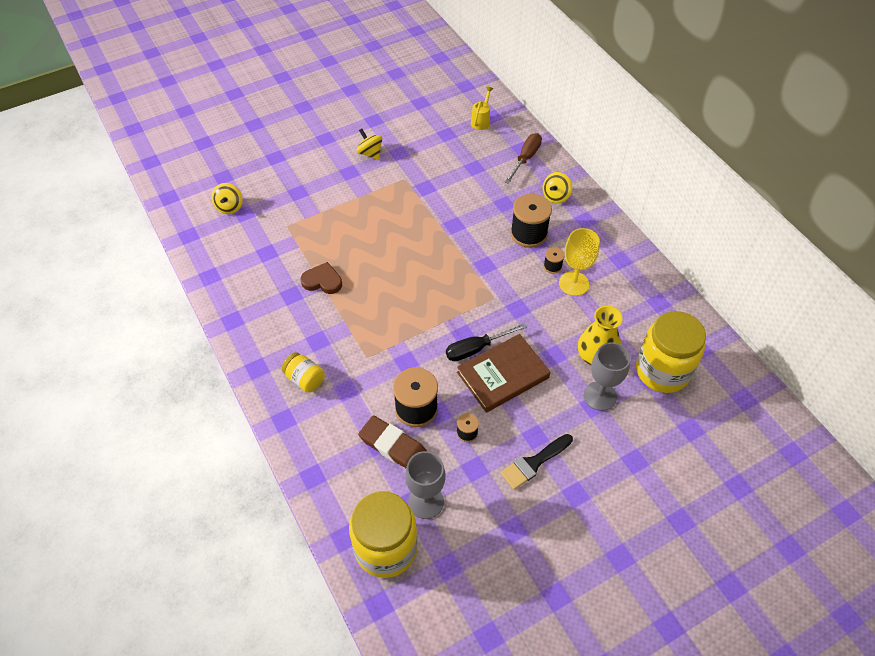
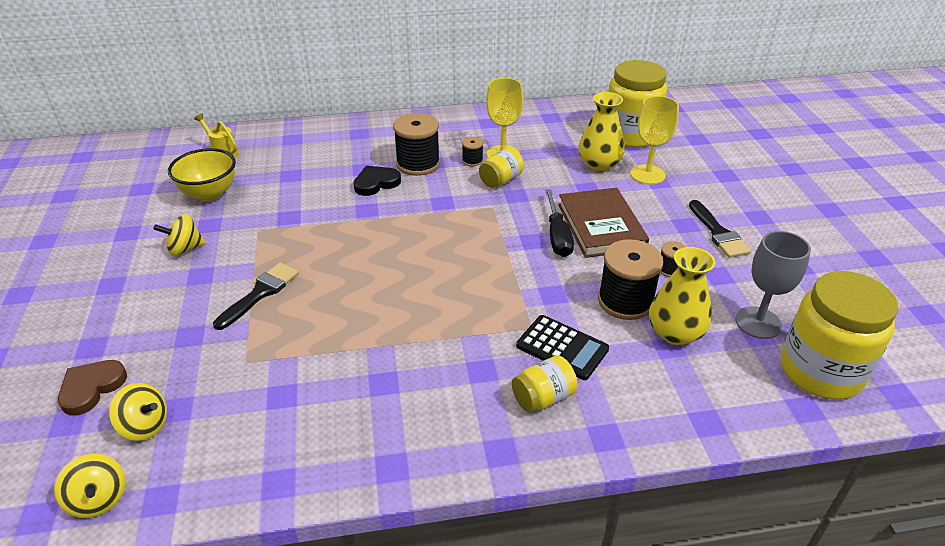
camera: 70 degrees left, 15 degrees down
brown heart [300,262,342,294] -> brown heart moved to [58,360,127,415]
brown eraser [358,415,427,468] -> yellow vase [649,247,715,345]
brown screwdriver [505,133,542,184] -> none
yellow spinning top [542,172,572,204] -> yellow spinning top moved to [54,454,126,518]
grey goblet [584,342,631,411] -> yellow goblet [630,96,679,185]
none -> yellow bowl [168,148,236,202]
none -> black brush [213,262,299,330]
none -> black heart [354,166,401,196]
none -> yellow jar [479,148,524,188]
none -> black calculator [516,315,609,380]

